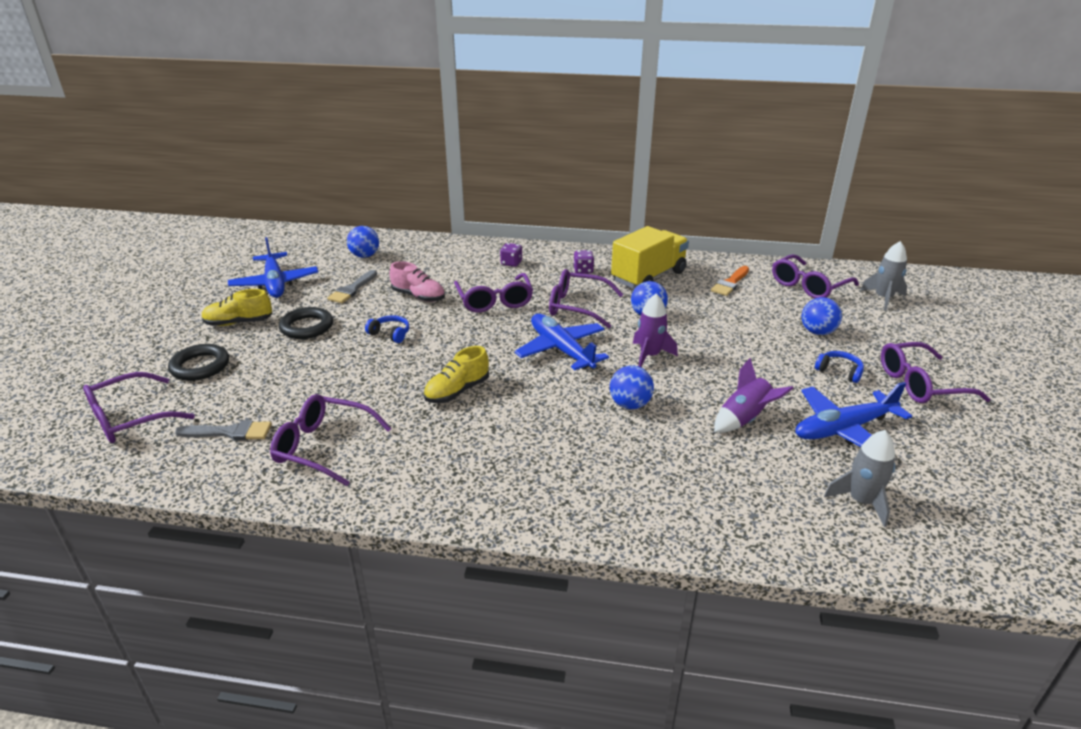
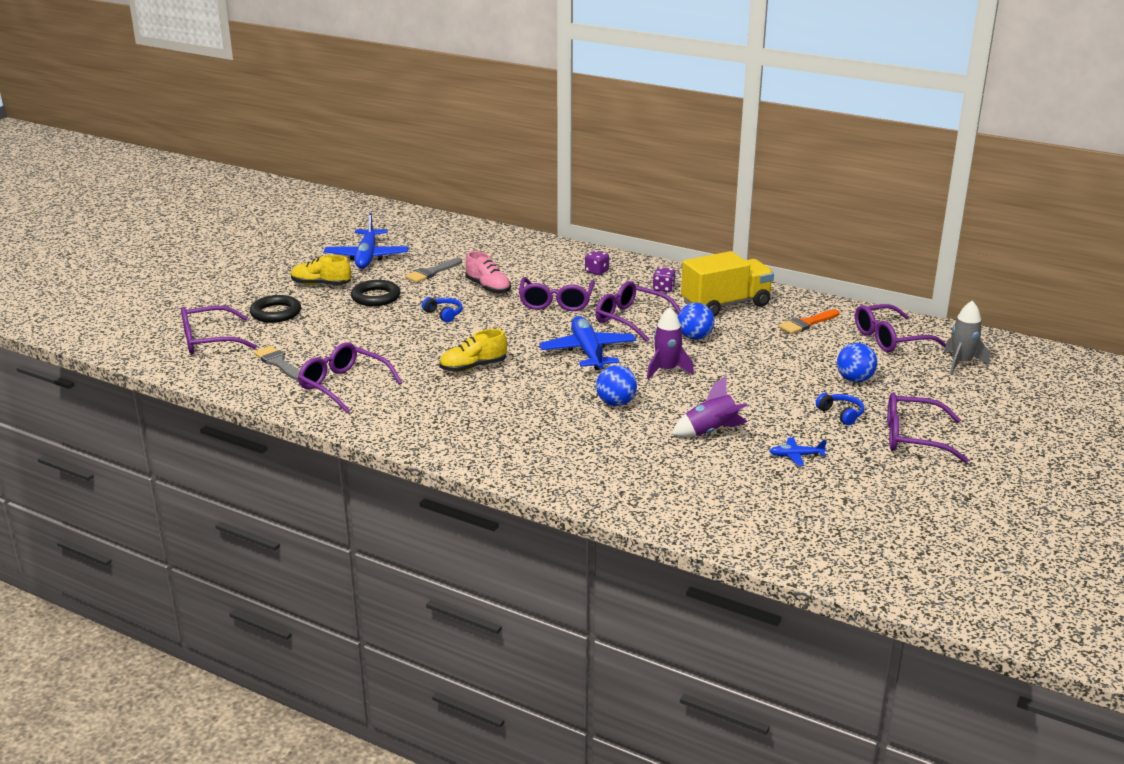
camera: 20 degrees right, 5 degrees down
grey brush [175,420,272,440] -> grey brush turned 150 degrees counterclockwise [254,346,300,381]
blue ball [347,226,379,258] -> none
blue plane [795,382,912,447] -> blue plane [770,438,827,466], size x0.46
grey rocket [824,430,895,527] -> none

